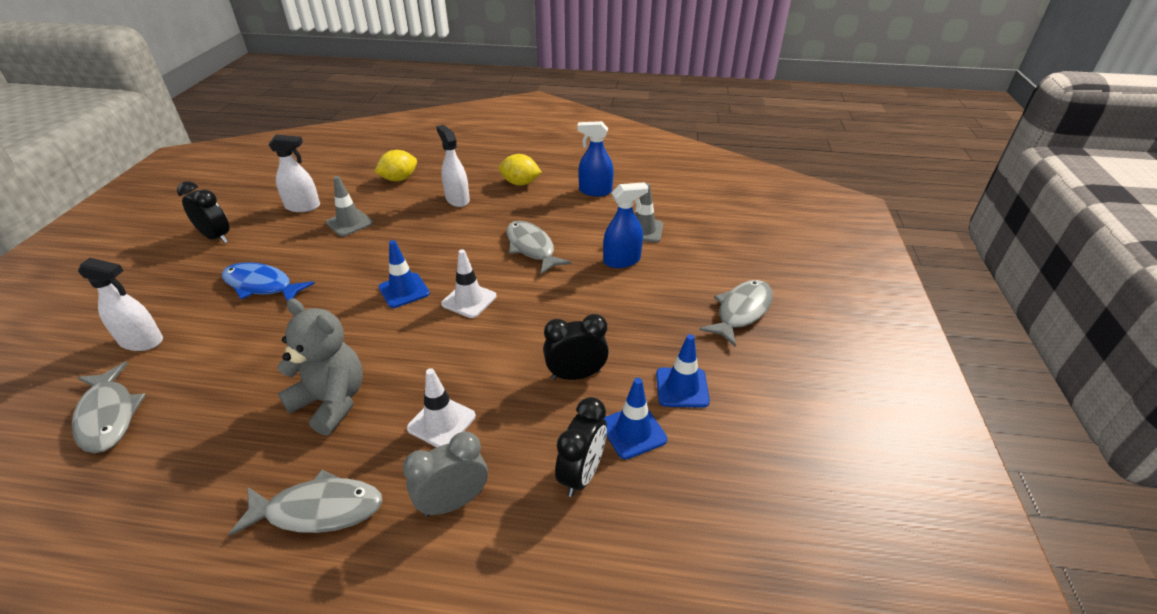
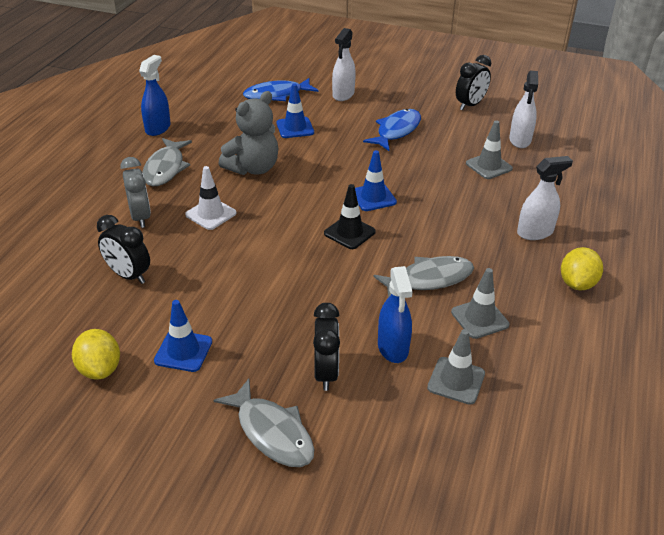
camera: 100 degrees right, 0 degrees up
grey fish [72,362,146,453] -> blue fish [243,78,319,101]
yellow lemon [374,150,417,181] -> yellow lemon moved to [72,329,120,380]
white traffic cone [441,249,496,318] -> black traffic cone [324,184,376,249]
black clock [543,314,609,380] -> black clock moved to [313,303,340,391]
blue spray bottle [577,121,614,196] -> blue spray bottle moved to [139,55,171,136]
blue traffic cone [604,378,667,459] -> blue traffic cone moved to [277,84,314,138]
none -> grey traffic cone [451,268,509,339]

